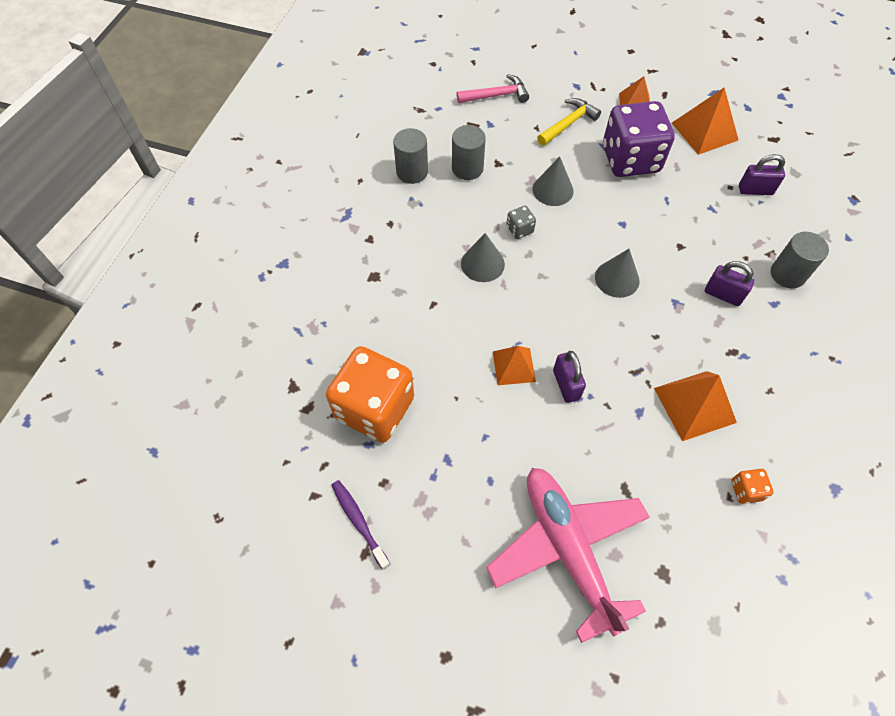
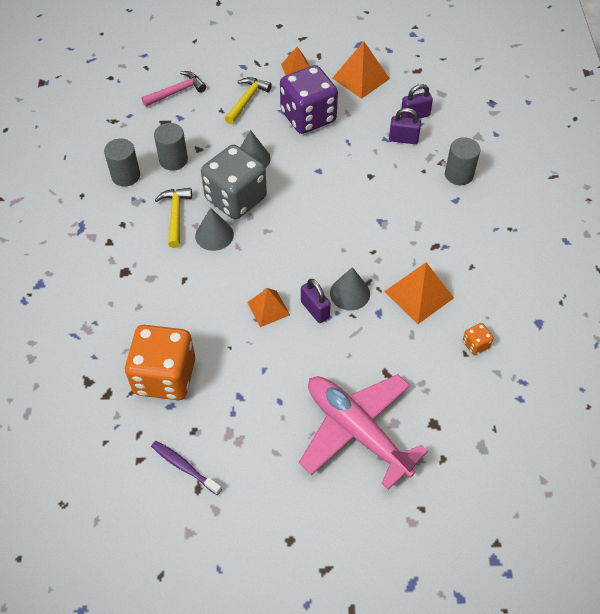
camera: 20 degrees left, 5 degrees down
grey dice [506,206,536,239] -> grey dice [201,145,267,219], size x2.48
grey cone [595,249,639,298] -> grey cone moved to [330,267,370,311]
purple padlock [705,261,755,306] -> purple padlock moved to [389,108,421,144]
none -> yellow hammer [155,188,192,248]

